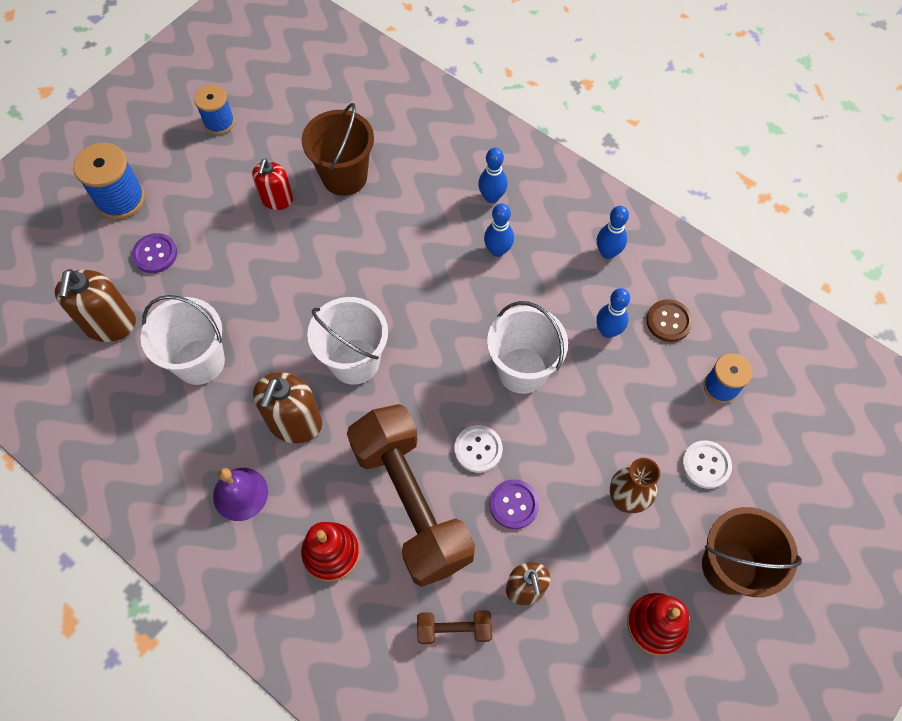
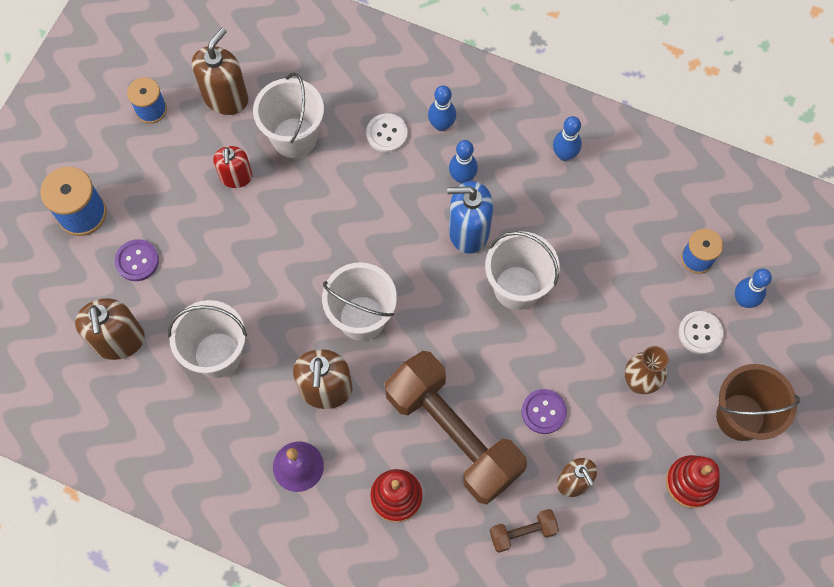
camera: 15 degrees left, 5 degrees up
brown bucket [301,103,374,196] -> white bucket [253,73,324,158]
white button [454,425,503,473] -> white button moved to [366,113,408,153]
blue bowling pin [596,288,630,338] -> blue bowling pin moved to [735,269,772,308]
brown button [646,299,693,342] -> none
none -> brown soap dispenser [192,28,248,115]
none -> blue soap dispenser [447,181,493,254]

